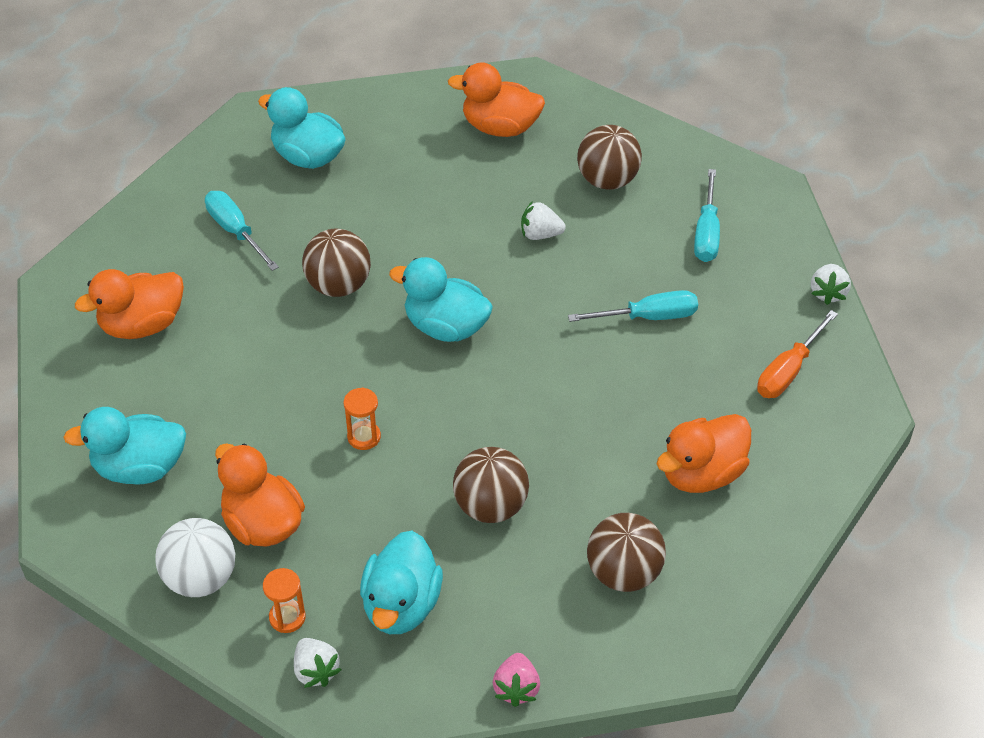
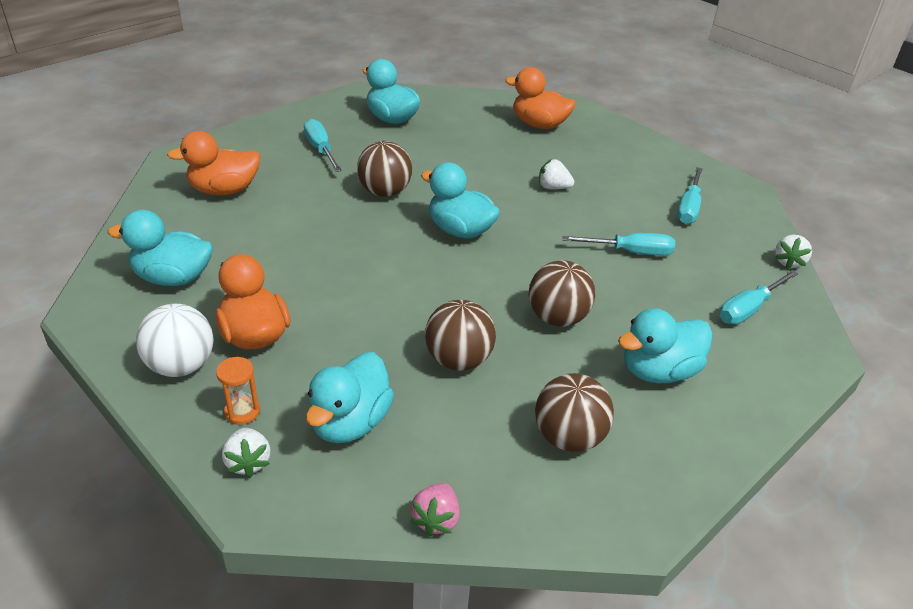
camera: 10 degrees right, 10 degrees down
orange hourglass [344,388,381,450] -> none
brown ball [577,125,642,190] -> brown ball moved to [529,260,595,327]
orange duck [657,414,751,493] -> turquoise duck [618,308,713,383]
orange screwdriver [757,310,838,398] -> turquoise screwdriver [720,270,798,325]

